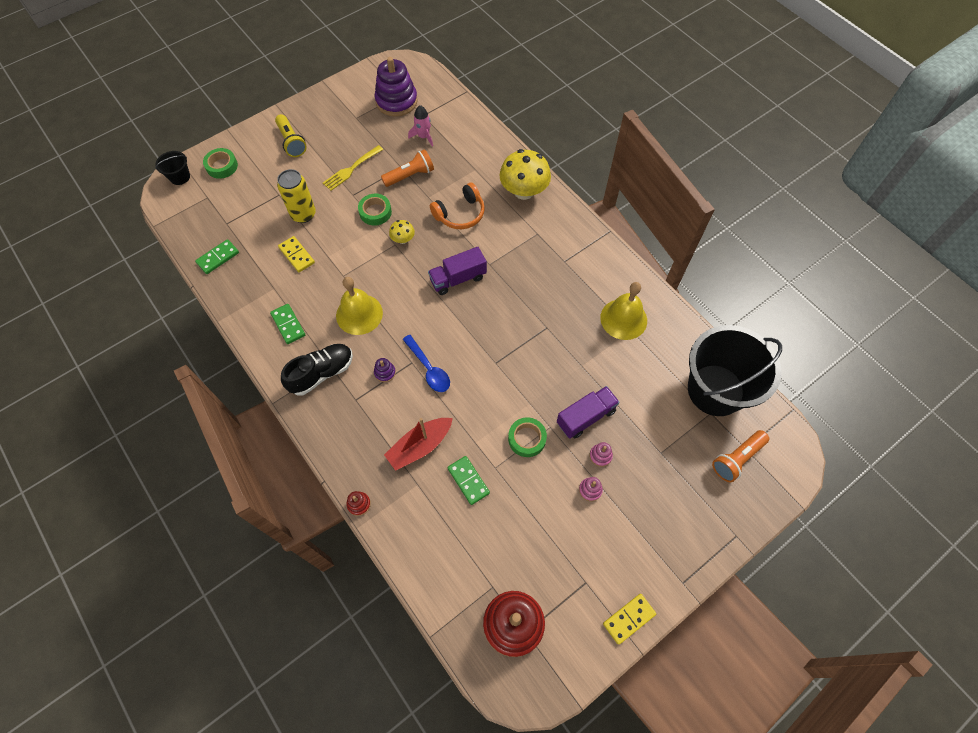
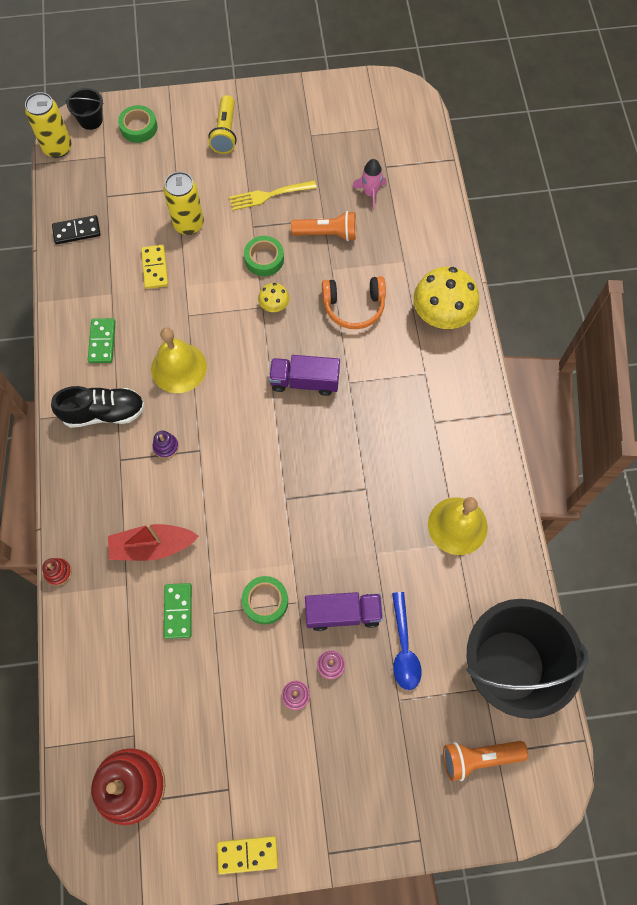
camera: 30 degrees right, 5 degrees up
green domino [195,239,239,274] -> black domino [52,215,101,244]
purple stacking toy [374,57,418,117] -> none
blue spoon [403,335,450,392] -> blue spoon moved to [392,592,422,690]
none -> yellow can [25,92,72,158]

